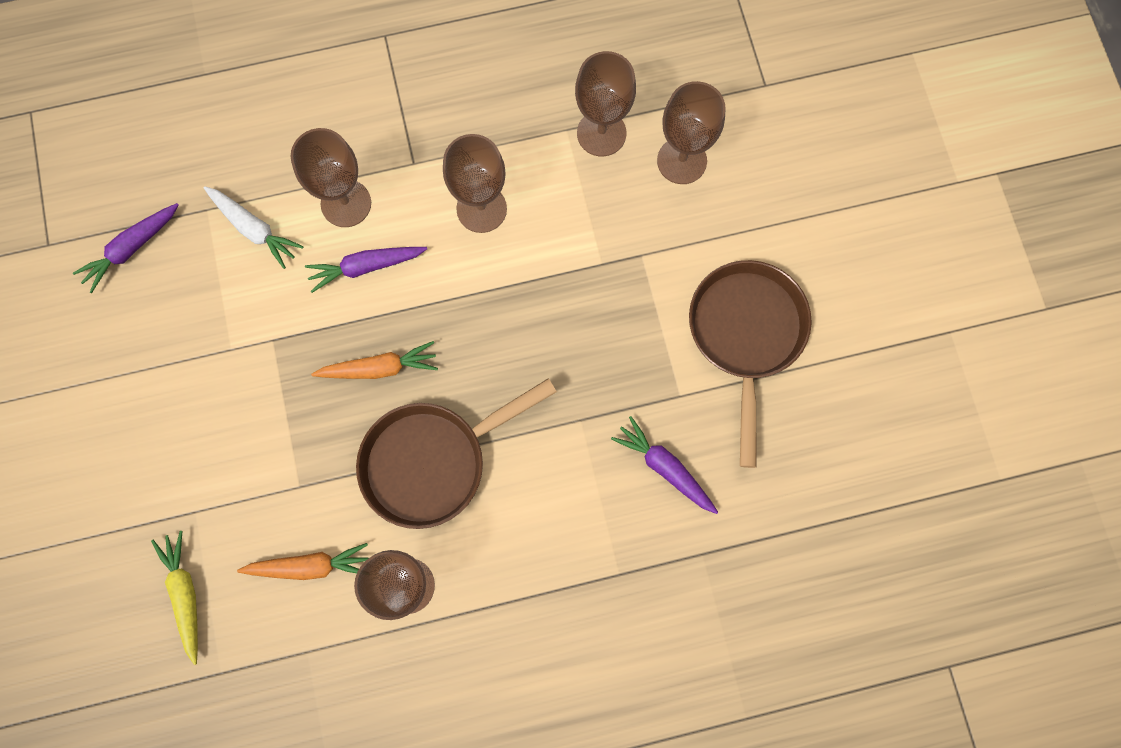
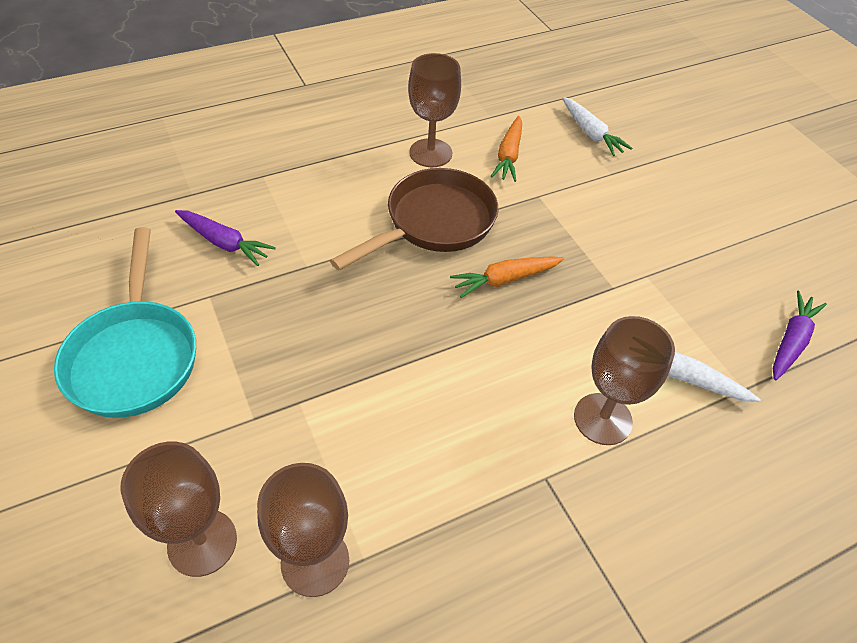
camera: 165 degrees right, 25 degrees down
yellow carrot [151,531,198,665] -> white carrot [562,97,632,156]
orange carrot [237,543,369,580] -> orange carrot turned 60 degrees counterclockwise [490,116,522,182]
purple carrot [305,247,427,293] -> none
brown goblet [443,134,507,233] -> none
brown pan [689,260,812,468] -> turquoise pan [54,227,196,418]

